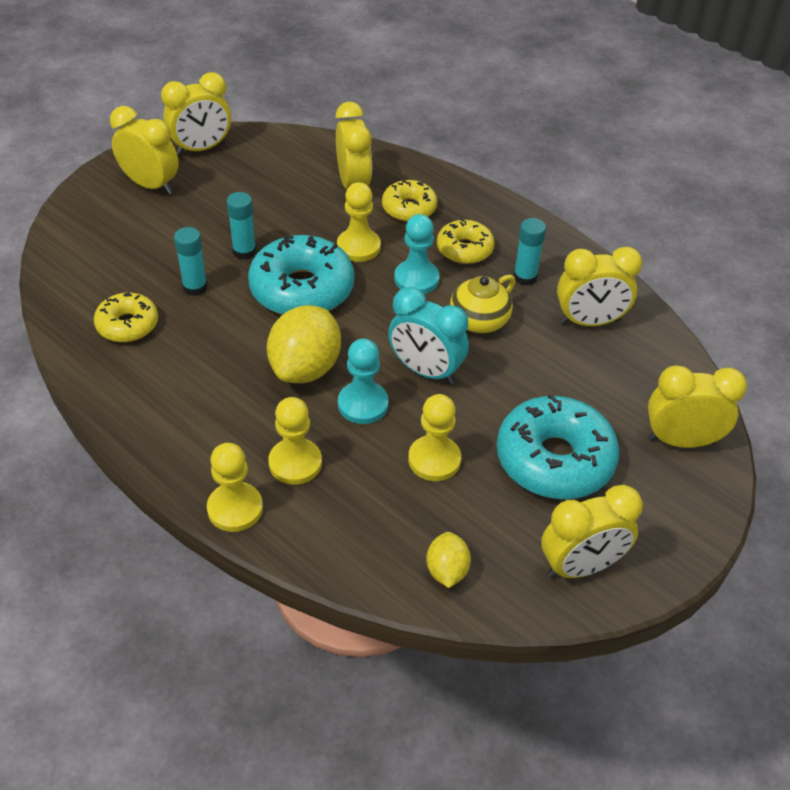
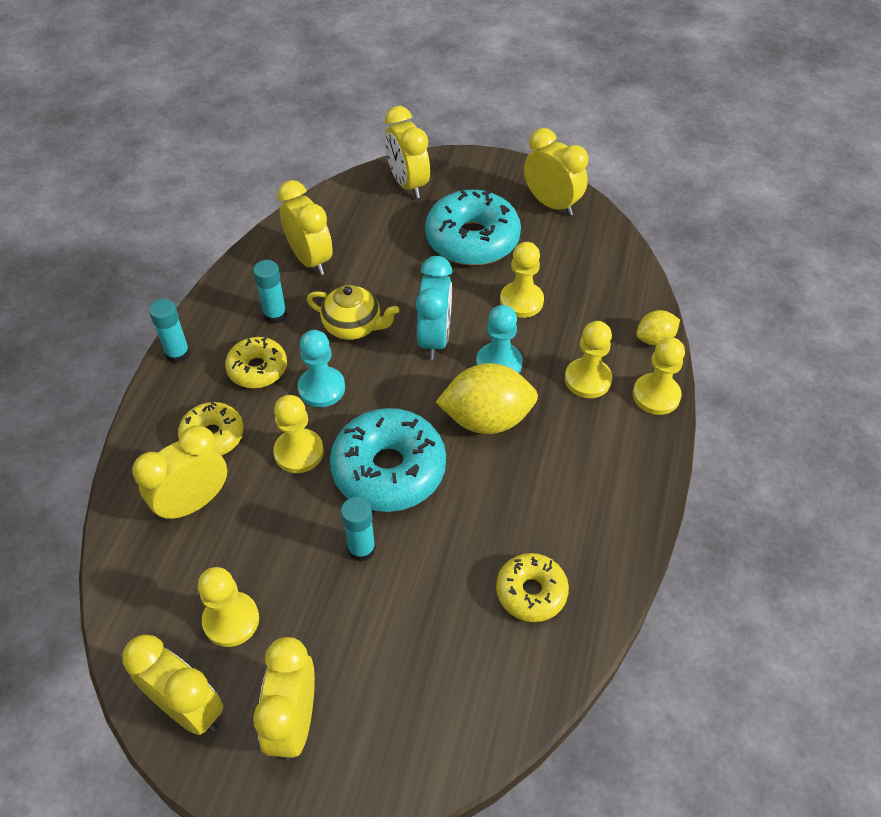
camera: 115 degrees left, 5 degrees up
turquoise glue stick [174,227,207,296] -> turquoise glue stick moved to [149,299,190,363]
yellow lemon [426,532,471,588] -> yellow lemon moved to [636,310,680,346]
none -> yellow pawn [198,567,259,647]

